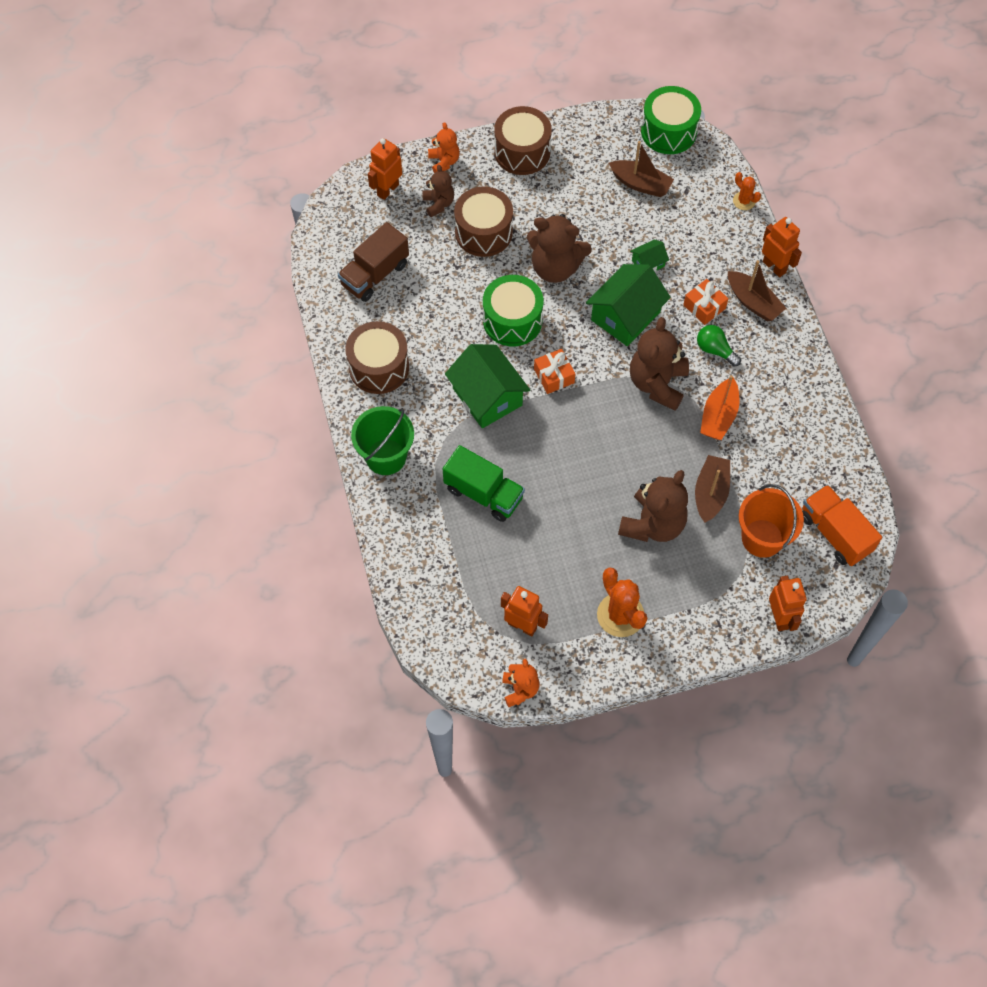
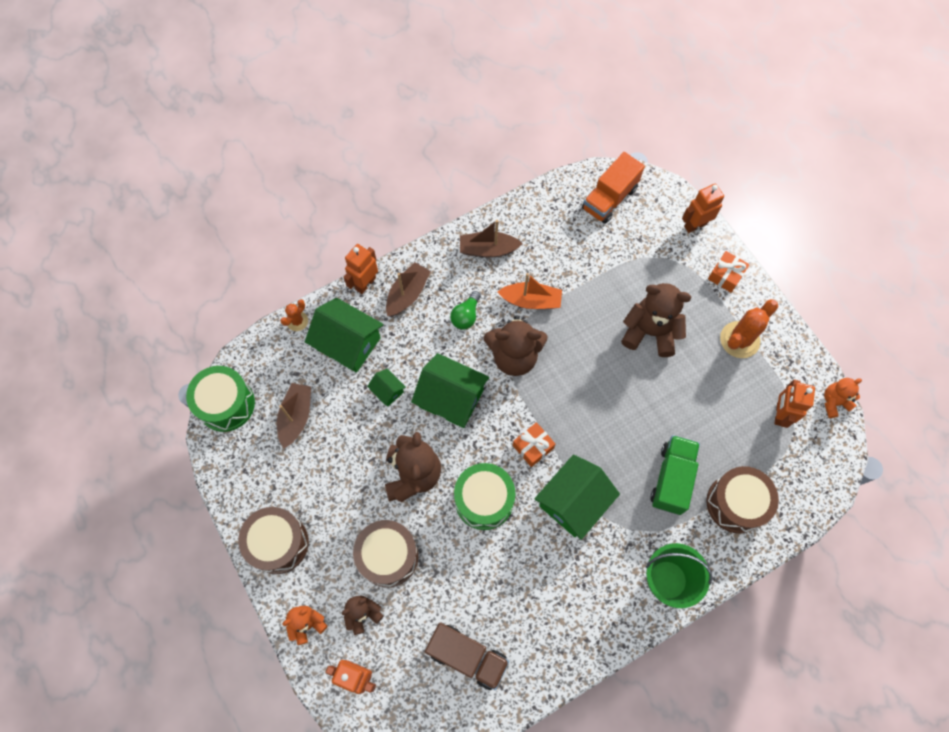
camera: 105 degrees left, 5 degrees up
brown drum [345,321,409,394] -> brown drum moved to [706,466,779,533]
orange gift [683,279,728,325] -> orange gift moved to [708,251,750,293]
brown boat [695,455,730,523] -> brown boat moved to [460,220,523,258]
orange bucket [739,484,804,558] -> none
none -> green house [305,298,383,373]

